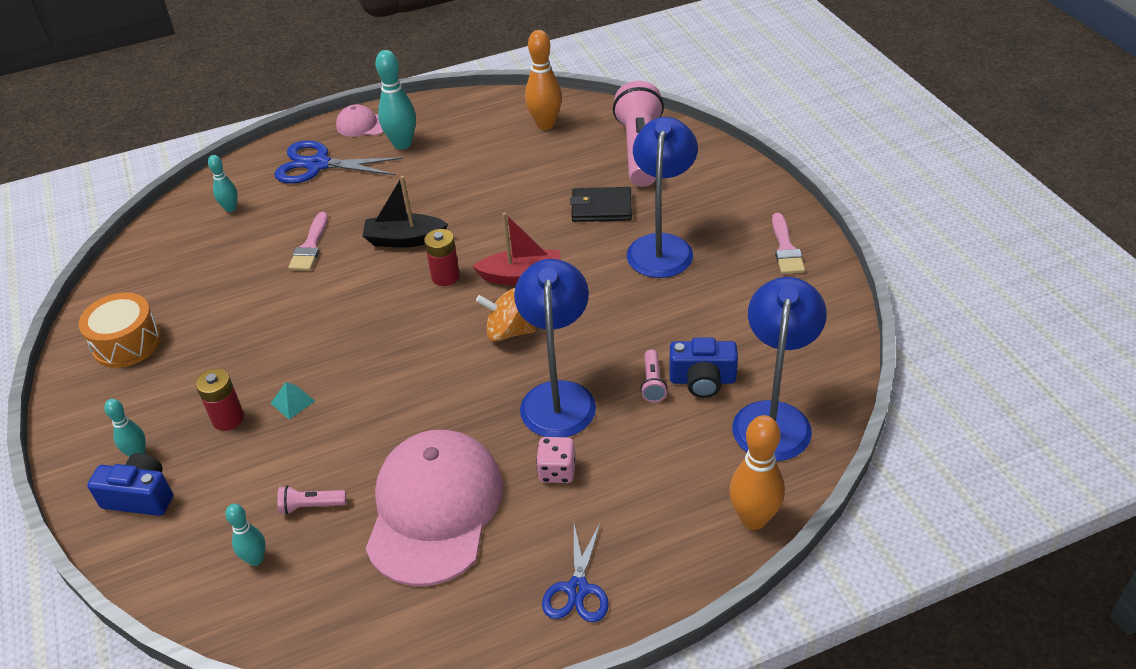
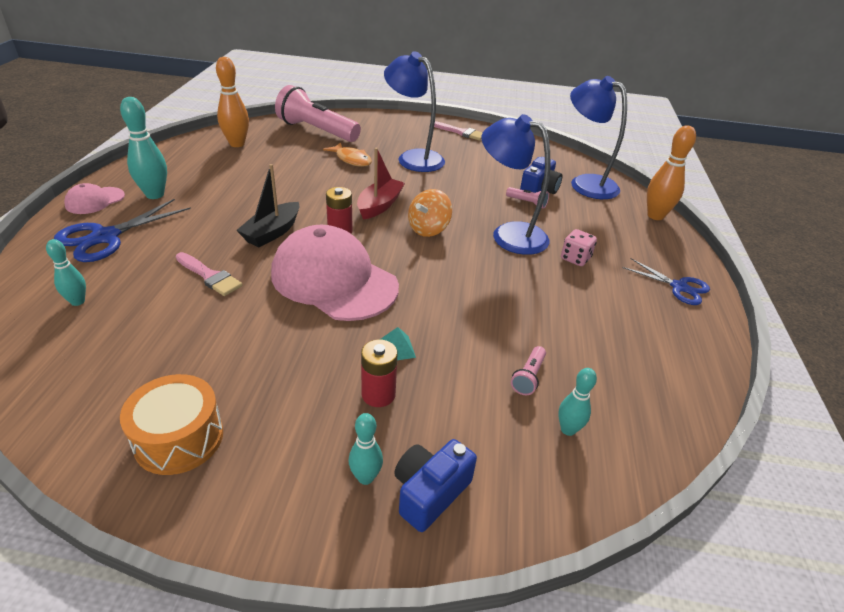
camera: 65 degrees left, 5 degrees down
pink cap [366,430,503,586] -> pink cap moved to [271,225,399,321]
black wallet [570,187,632,222] -> orange fish [323,142,372,166]

